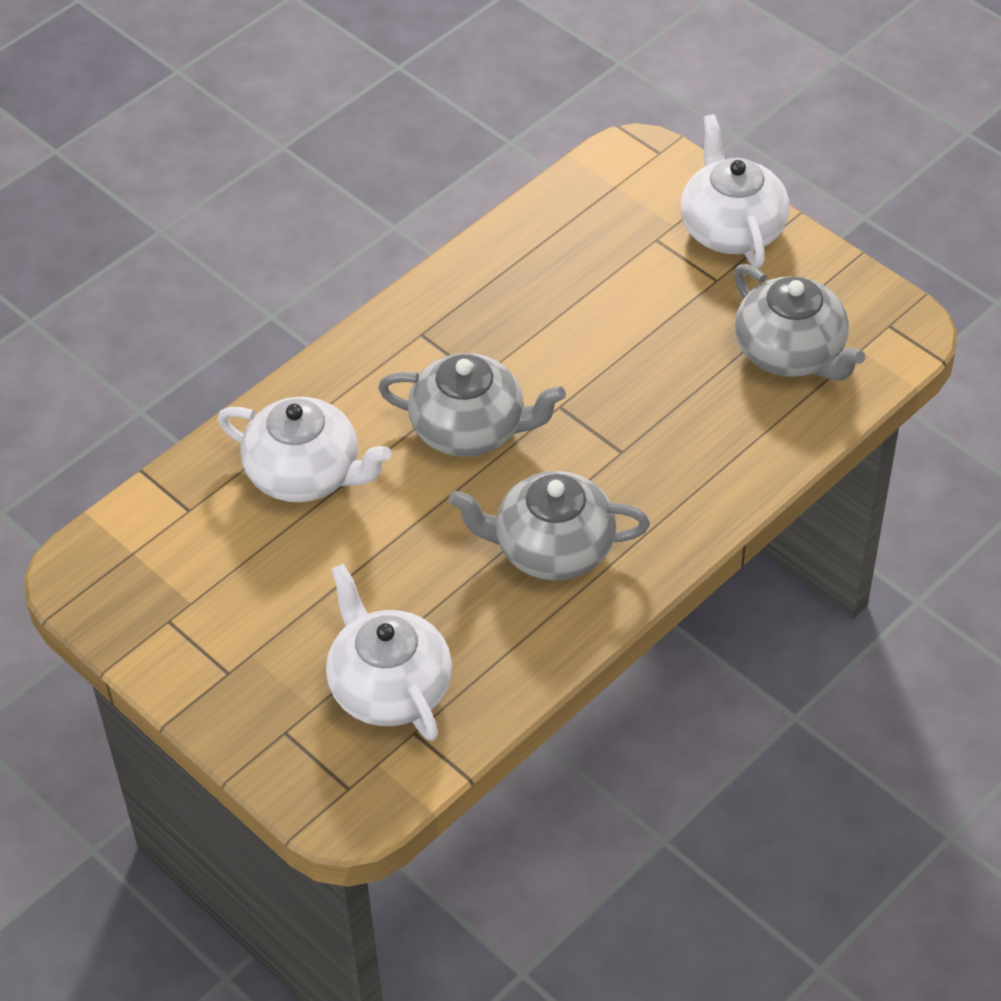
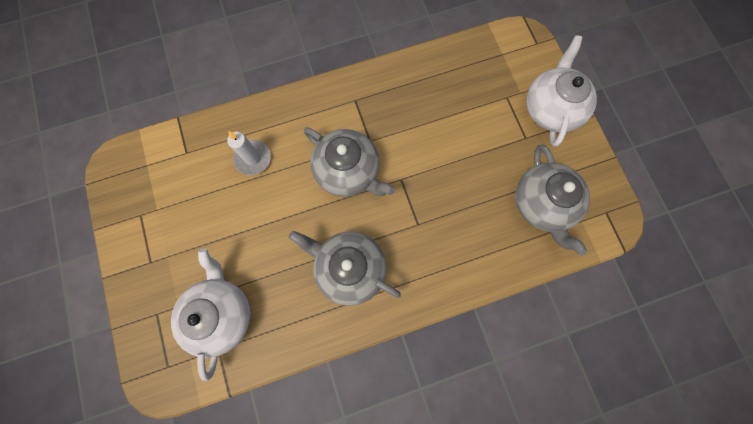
camera: 25 degrees right, 25 degrees up
white teapot [218,397,391,502] -> white candle [227,131,271,175]

